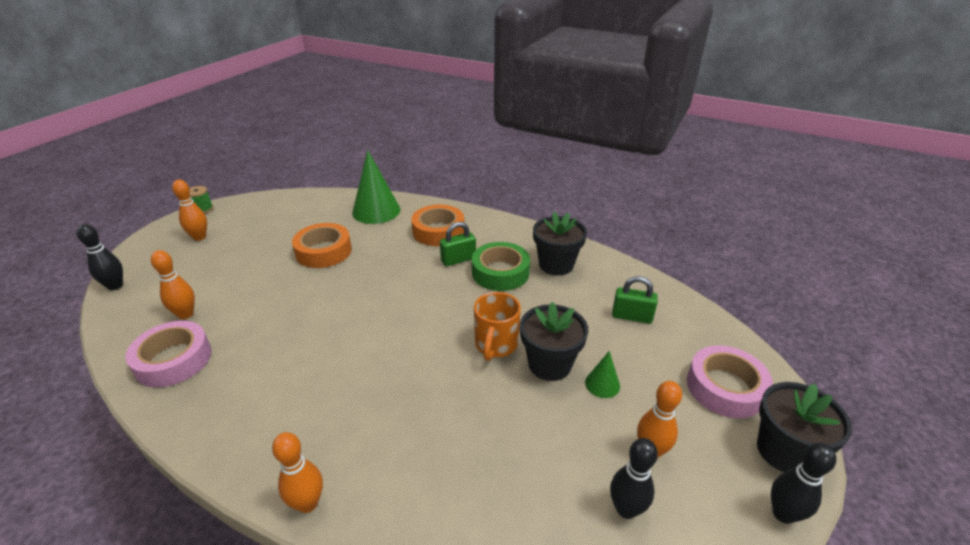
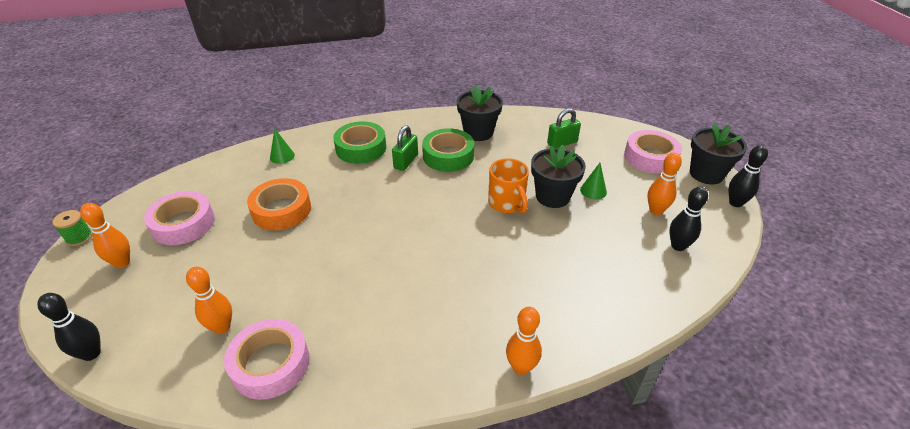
camera: 40 degrees left, 5 degrees up
green cone [352,150,400,224] -> green cone [270,129,295,164], size x0.48
orange tape [411,205,464,246] -> green tape [333,121,386,164]
none -> pink tape [144,191,215,245]

